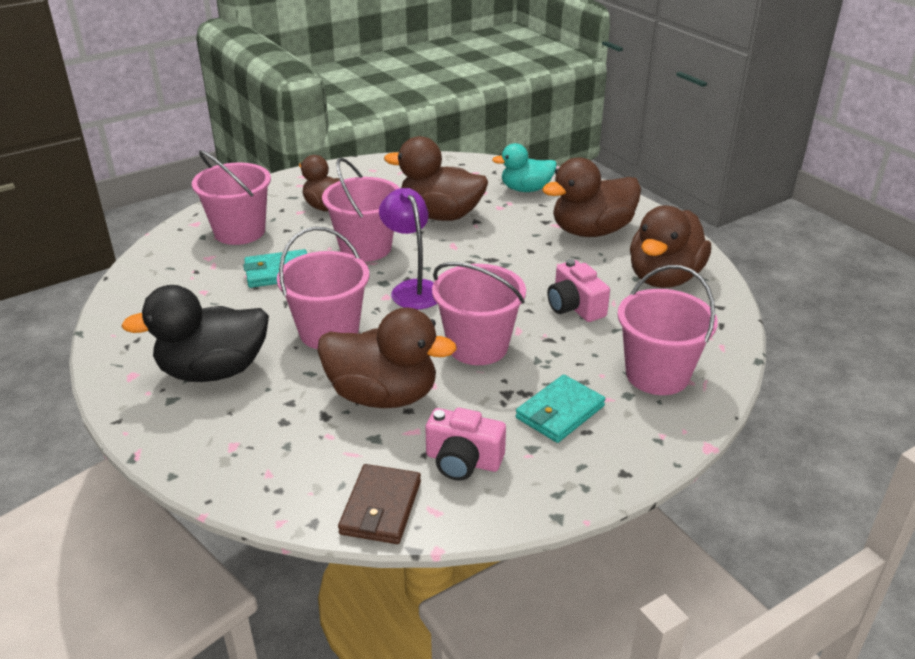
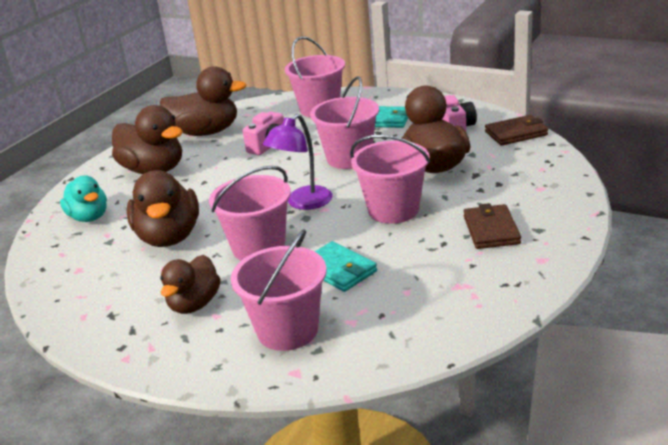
camera: 115 degrees left, 5 degrees down
black duck [121,285,269,382] -> brown wallet [464,203,521,249]

